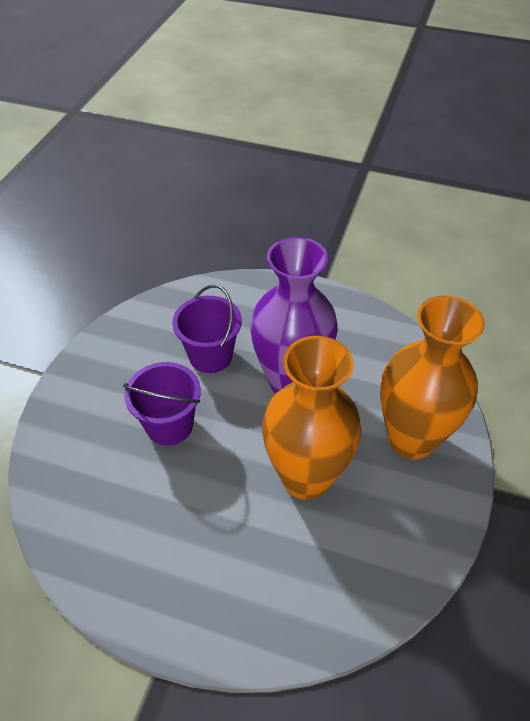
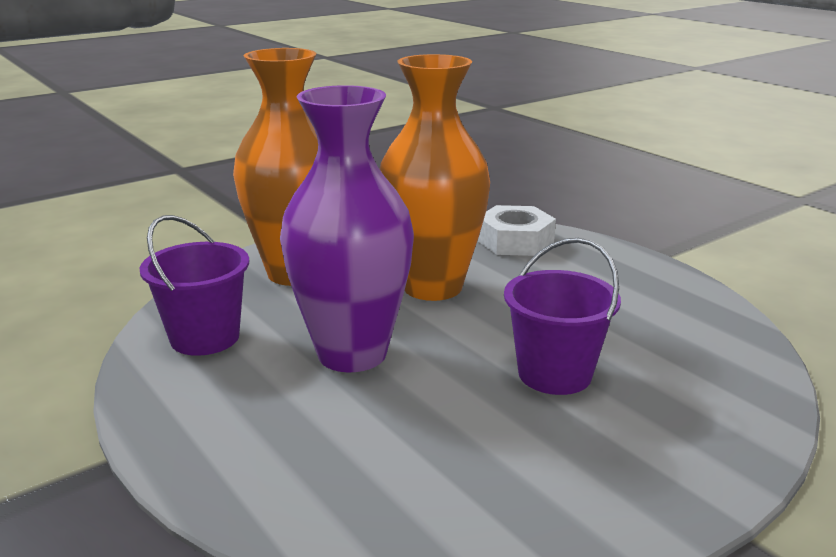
camera: 145 degrees left, 25 degrees down
purple bucket [172,285,242,373] -> purple bucket moved to [139,215,249,356]
none -> white nut [478,205,556,256]

